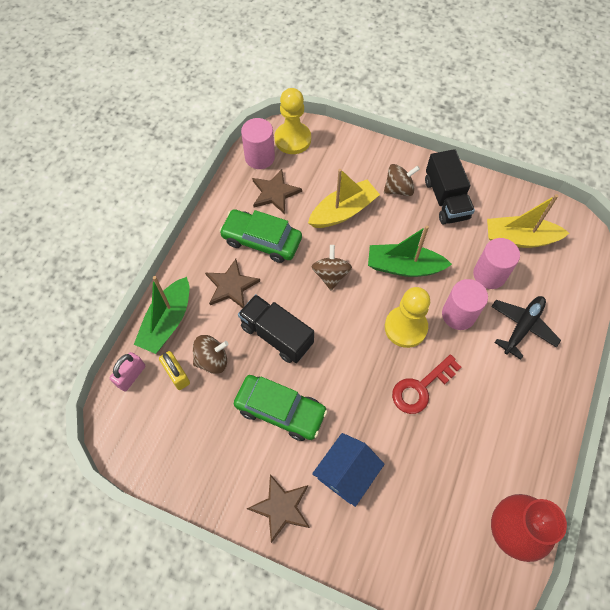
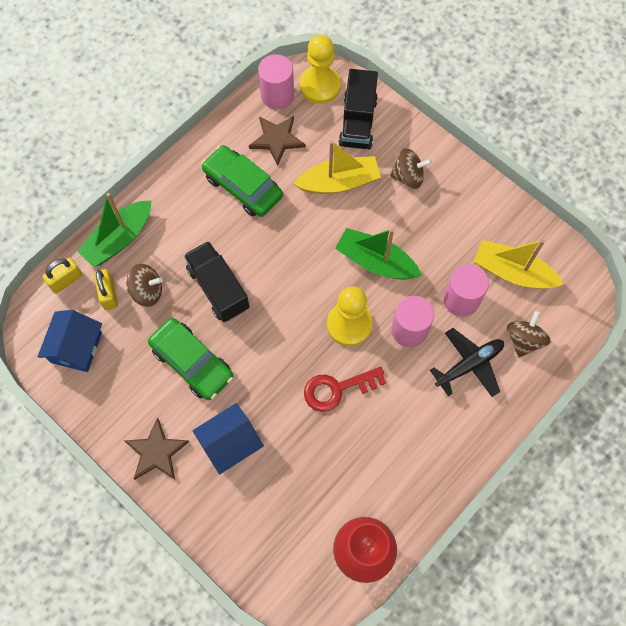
camera: 20 degrees right, 5 degrees up
pink padlock [110,352,145,391] -> yellow padlock [42,258,83,294]
brown star [205,259,260,308] -> none
brown spinning top [312,245,352,291] -> brown spinning top moved to [507,311,551,358]
black truck [425,149,475,224] -> black truck moved to [339,69,378,149]
none -> blue house [38,310,102,372]

